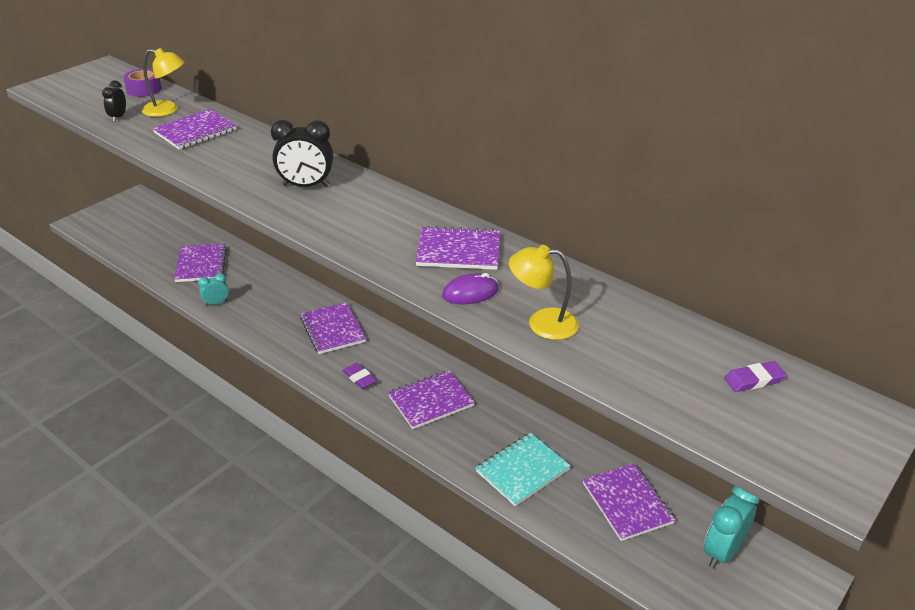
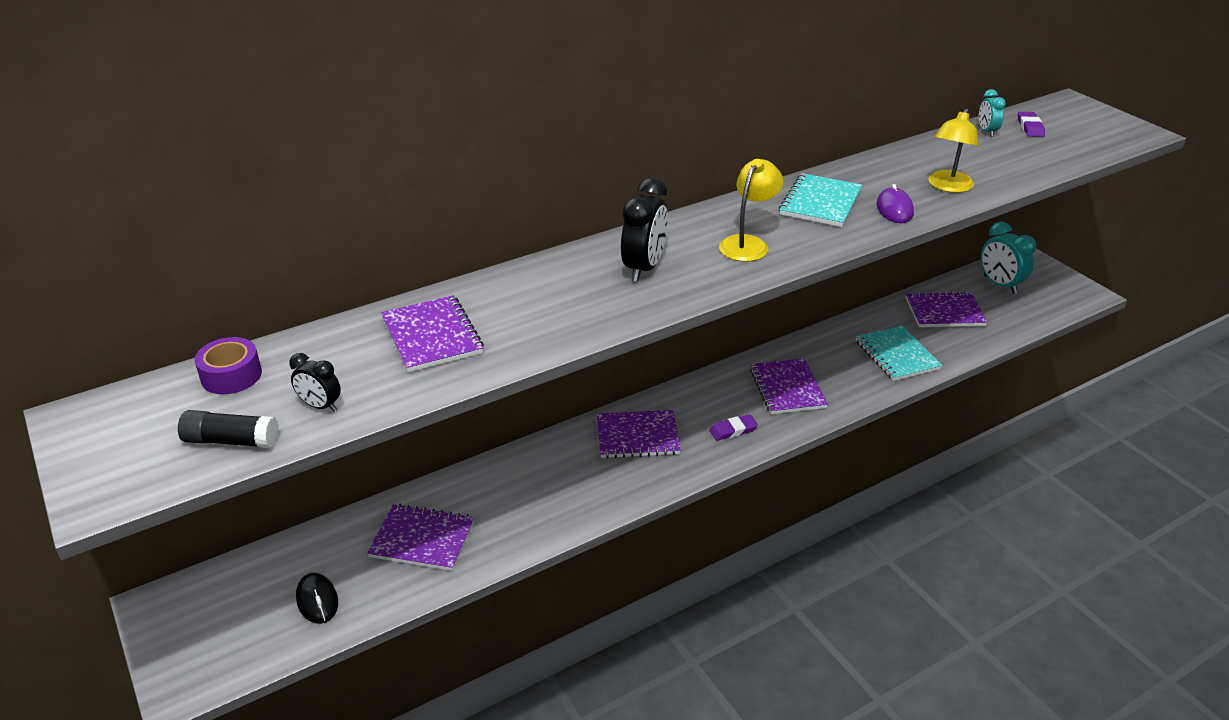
camera: 70 degrees left, 0 degrees up
yellow lamp [142,48,185,117] -> yellow lamp moved to [719,159,783,262]
turquoise clock [198,273,229,306] -> turquoise clock moved to [979,89,1006,137]
purple notebook [415,226,500,270] -> turquoise notebook [779,173,862,227]
none -> black glue stick [178,410,279,448]
none -> black mouse [296,573,338,624]

